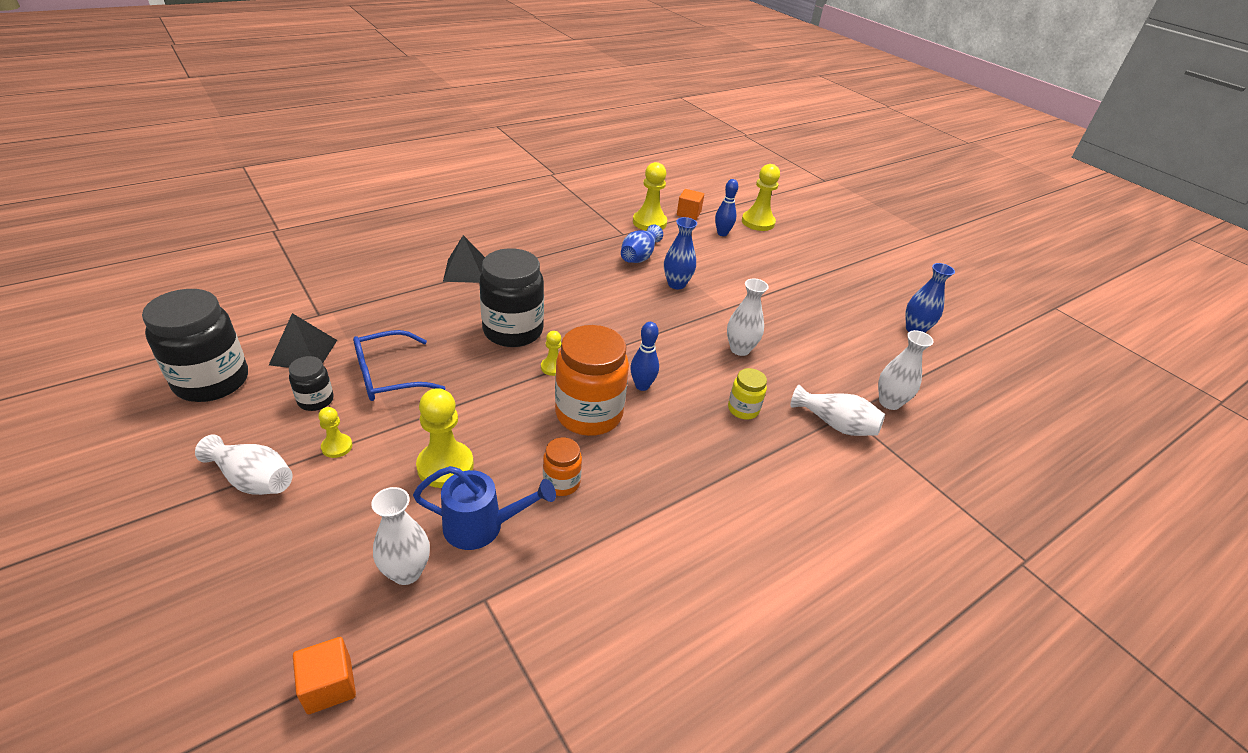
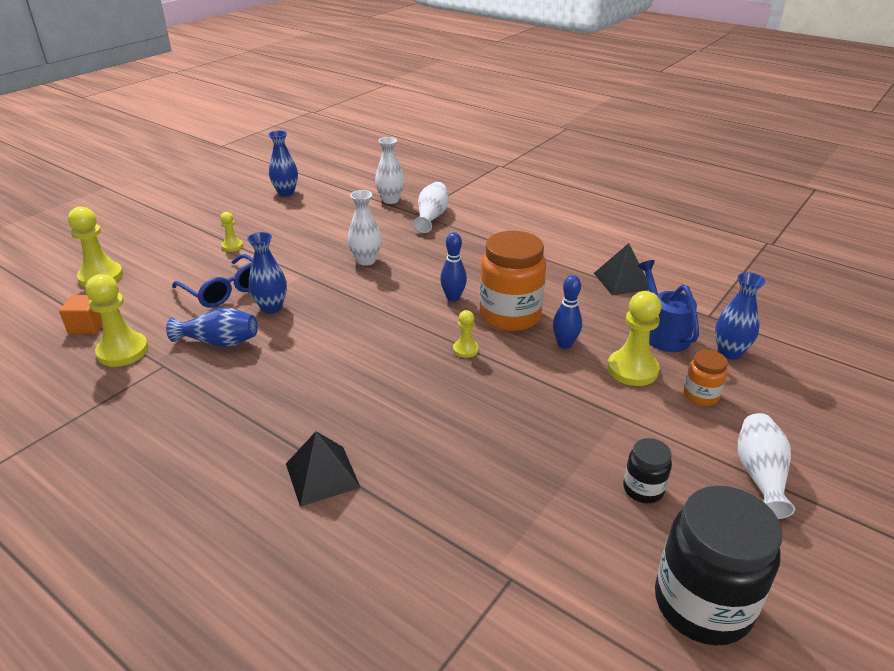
camera: 105 degrees left, 5 degrees down
black pyramid [269,313,337,368] -> black pyramid moved to [594,243,648,295]
orange cube [293,637,356,714] -> none
yellow pawn [318,407,352,458] -> yellow pawn moved to [220,212,243,252]
blue glasses [353,330,445,401] -> blue glasses moved to [172,254,253,308]
white vase [371,487,430,585] -> blue vase [715,272,766,360]
black jar [479,248,544,347] -> none
orange jar [543,437,582,496] -> orange jar moved to [684,350,728,406]
blue bowling pin [715,179,738,236] -> blue bowling pin moved to [553,275,582,349]
yellow jar [728,368,767,419] -> none

